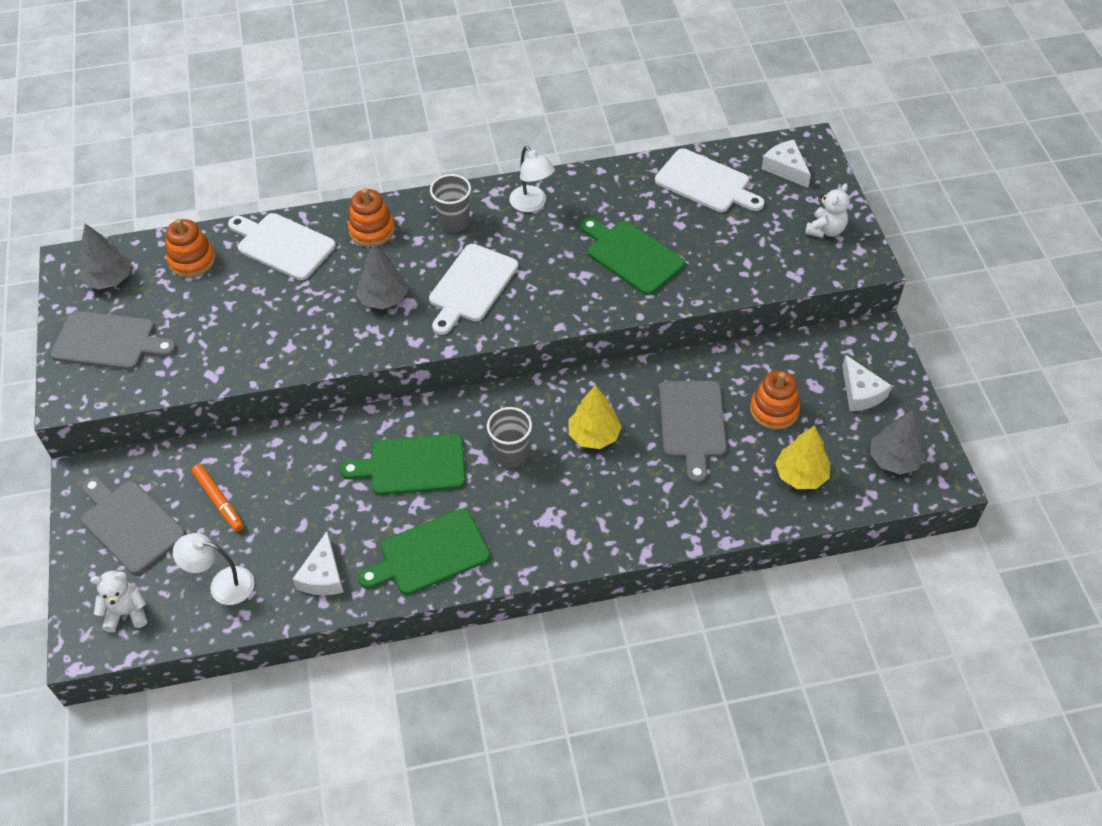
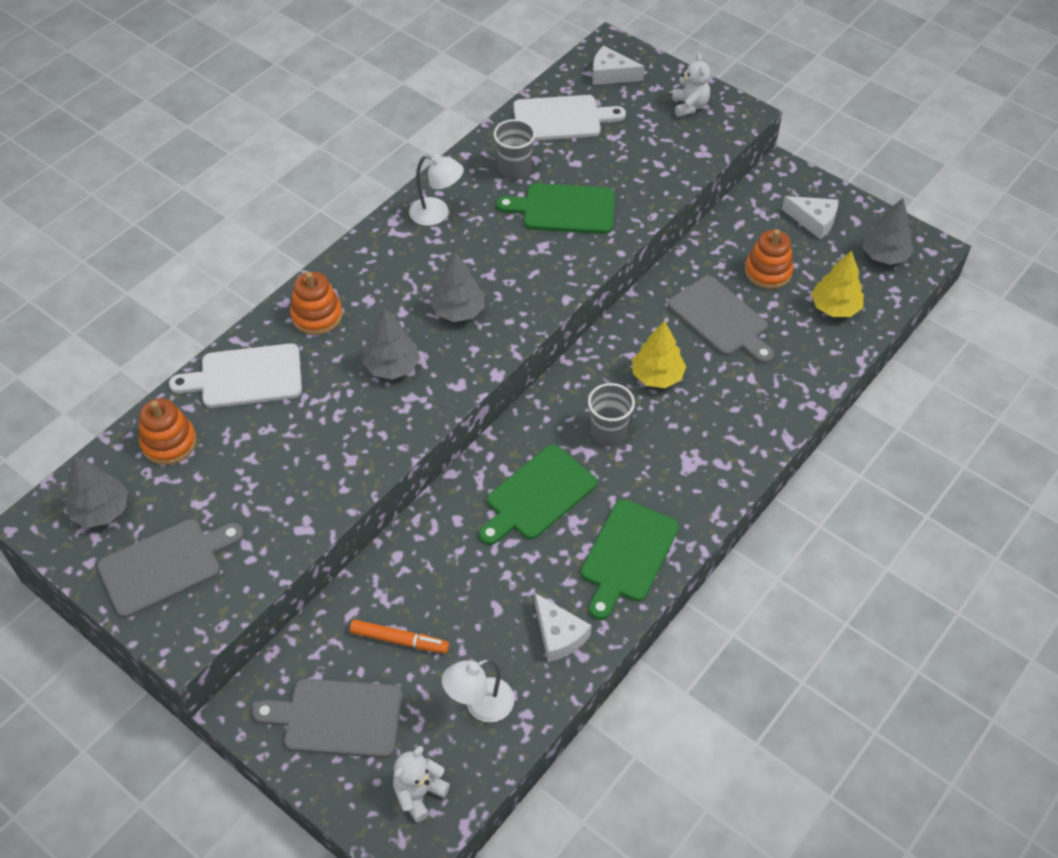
camera: 40 degrees left, 0 degrees up
white cutting board [429,244,518,335] -> grey tree [430,251,485,322]
grey cup [430,174,471,233] -> grey cup moved to [494,119,536,180]

